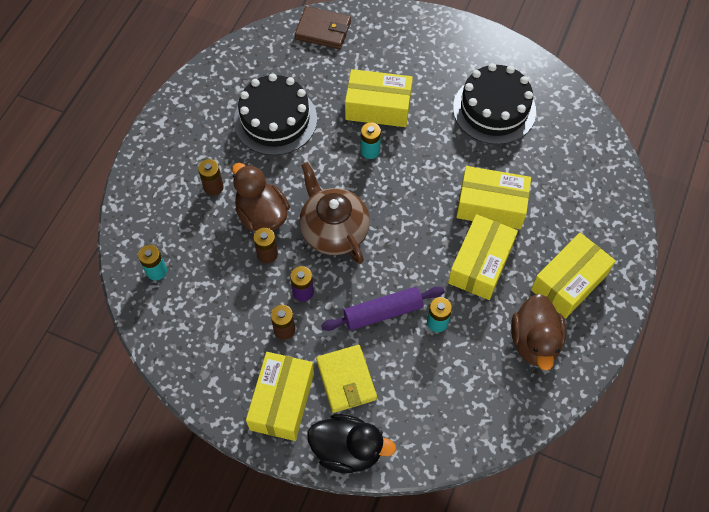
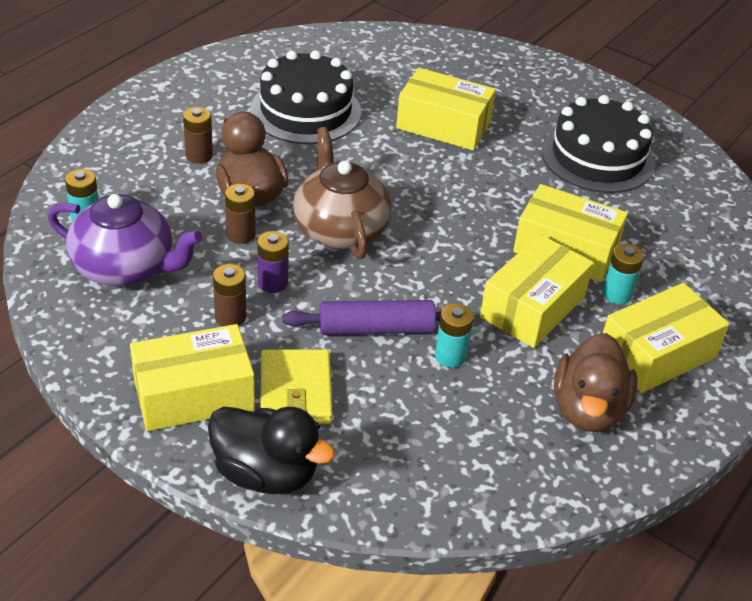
camera: 10 degrees right, 20 degrees down
yellow box [246,352,314,441] -> yellow box turned 45 degrees clockwise [130,324,255,431]
brown wallet [294,6,351,49] -> none
turquoise battery [361,122,381,159] -> turquoise battery moved to [602,244,644,305]
none -> purple teapot [48,194,202,287]

